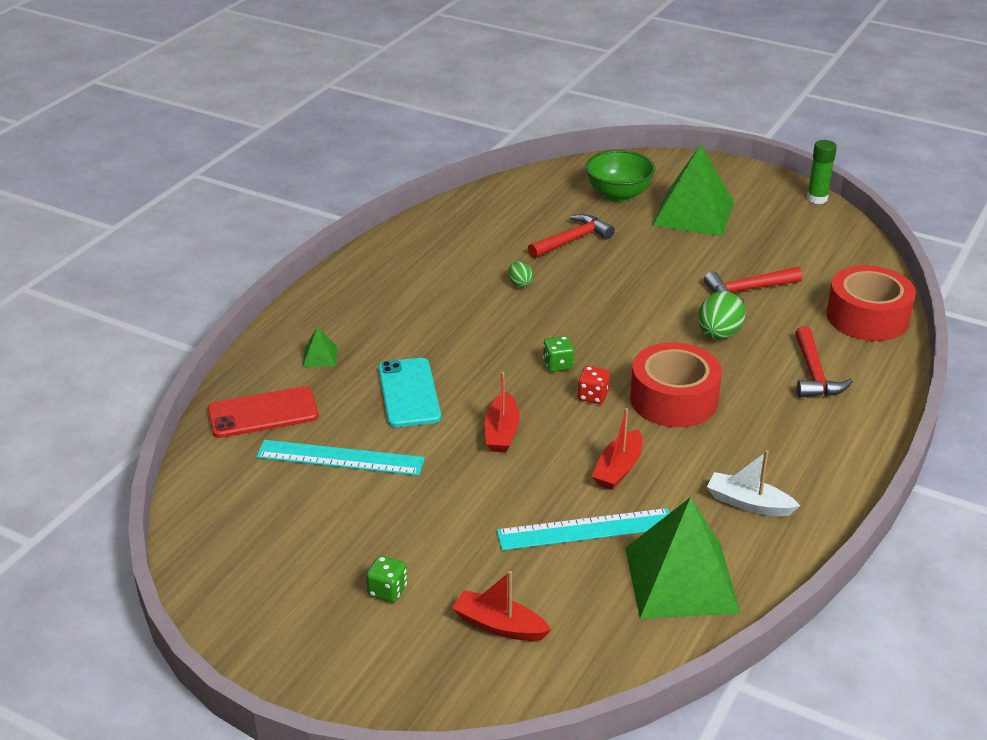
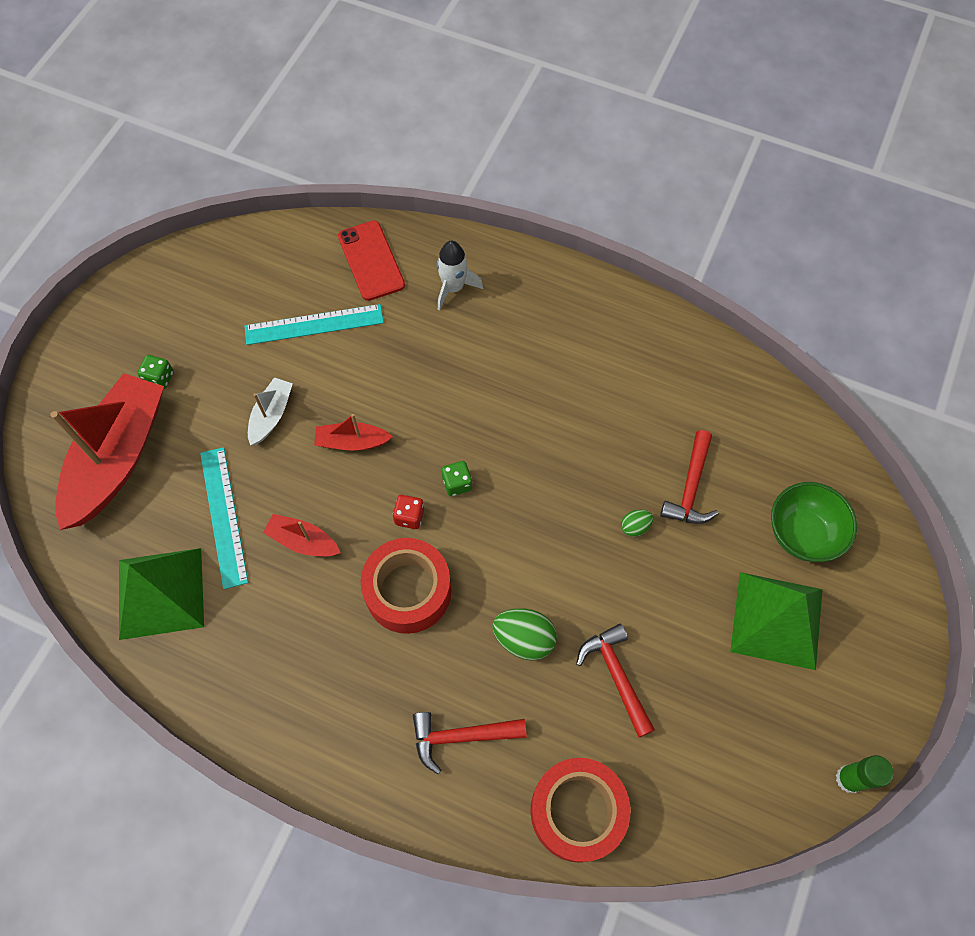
camera: 85 degrees right, 30 degrees up
turquoise ruler [256,440,425,476] -> turquoise ruler turned 75 degrees clockwise [245,304,384,345]
green pyramid [303,327,337,367] -> white rocket [436,241,483,310]
turquoise phone [378,358,441,427] -> none
red boat [452,571,551,641] -> red boat [50,373,164,530], size x2.18
green egg [508,261,533,288] -> green egg moved to [621,510,653,537]
red hammer [528,214,615,258] -> red hammer turned 60 degrees clockwise [660,430,718,524]
white boat [707,450,800,516] -> white boat moved to [248,377,293,445]

